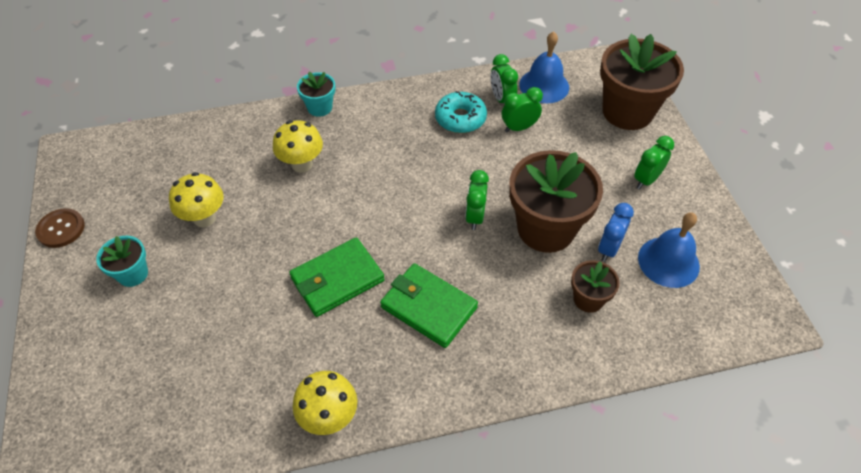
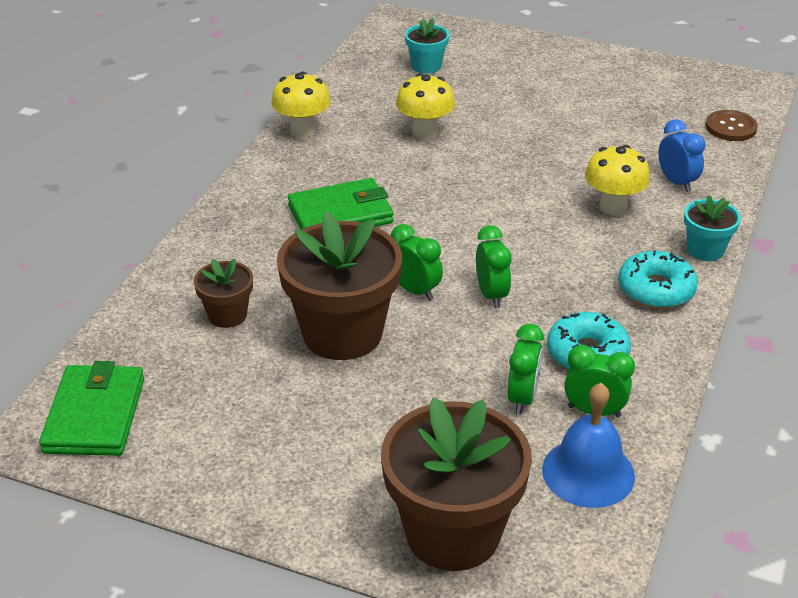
camera: 125 degrees right, 15 degrees down
brown button [35,208,85,248] -> brown button moved to [705,110,758,141]
turquoise flower pot [96,236,148,287] -> turquoise flower pot moved to [405,18,449,74]
yellow mushroom [169,172,224,227] -> yellow mushroom moved to [396,73,455,139]
green wallet [289,237,385,317] -> green wallet moved to [39,361,144,456]
blue clock [598,203,634,262] -> blue clock moved to [658,119,706,192]
green clock [634,136,674,189] -> green clock moved to [476,225,512,308]
blue bell [638,212,700,288] -> none
none -> turquoise donut [618,250,698,309]

